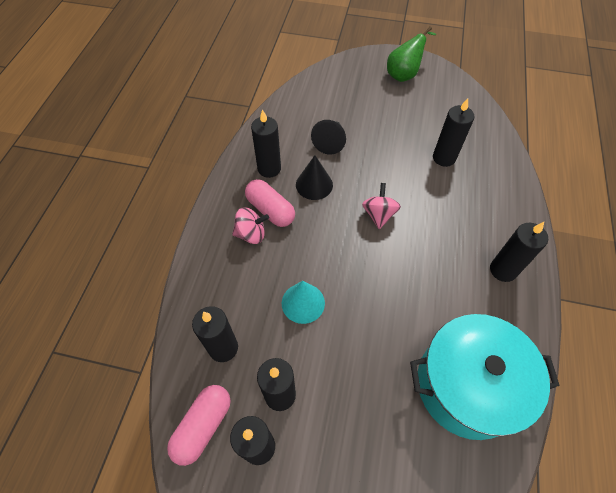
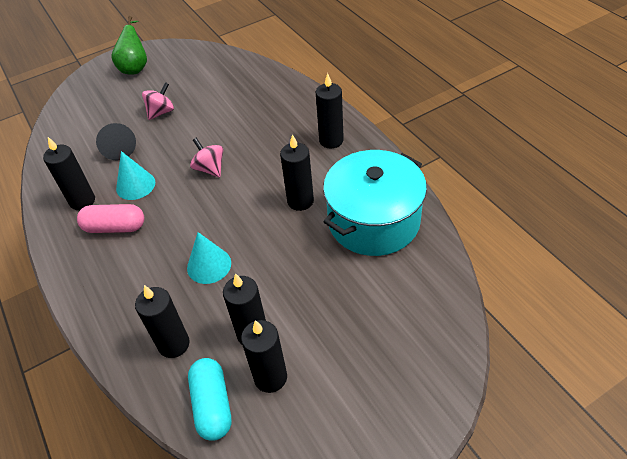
camera: 40 degrees left, 10 degrees down
pink capsule [167,385,231,466] -> turquoise capsule [188,358,231,441]
pink spinning top [232,208,269,244] -> pink spinning top moved to [142,82,174,120]
black cone [296,155,333,200] -> turquoise cone [116,151,155,200]
black candle [433,98,474,167] -> black candle moved to [280,134,314,211]

